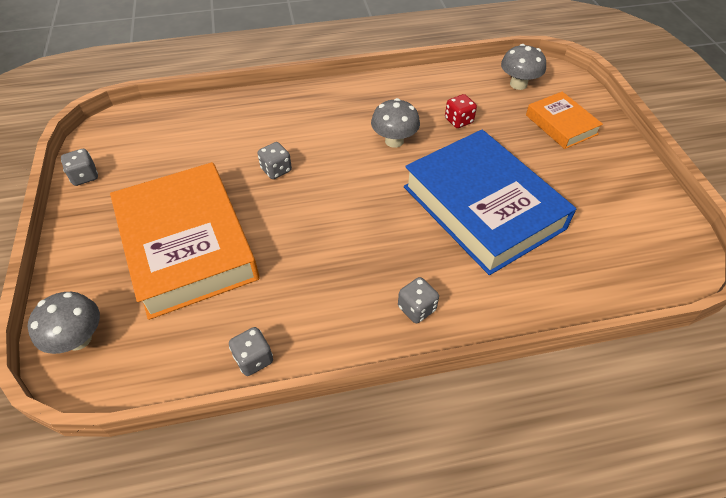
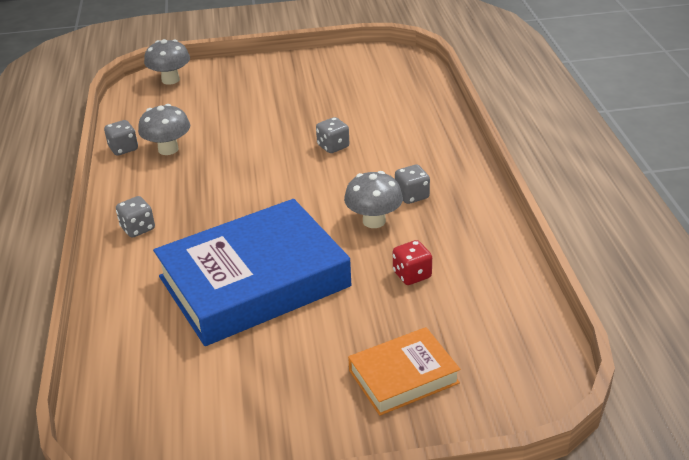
camera: 95 degrees right, 15 degrees down
grey dice [61,149,98,186] -> grey dice moved to [395,165,430,204]
orange book [110,162,260,320] -> none
grey mushroom [501,44,546,90] -> grey mushroom moved to [138,104,190,155]

